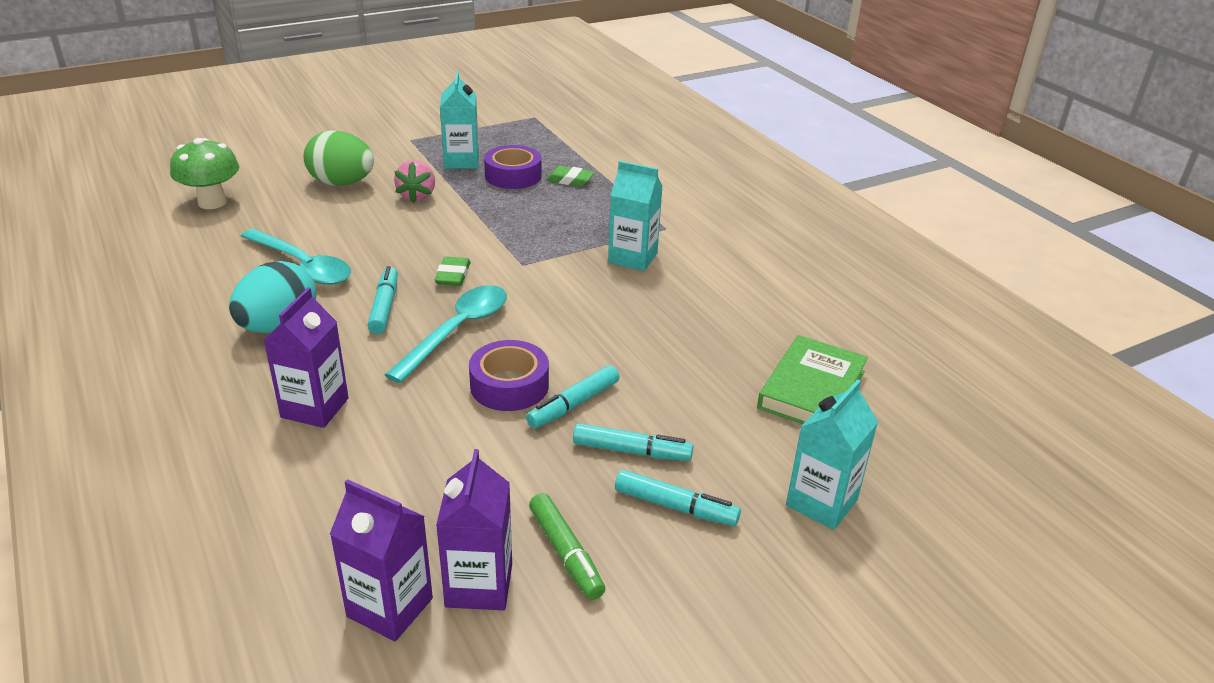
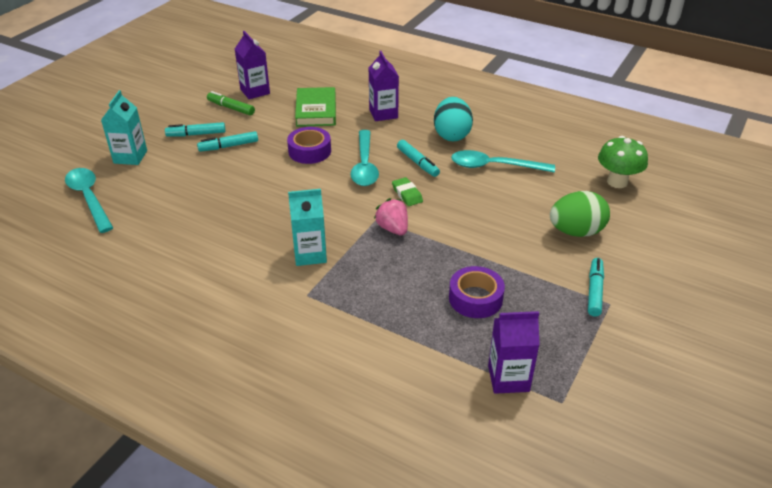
camera: 150 degrees right, 5 degrees up
purple carton [330,479,433,641] -> purple carton moved to [488,311,540,394]
pink strawberry [394,160,435,203] -> pink strawberry moved to [374,198,408,235]
turquoise carton [440,71,479,169] -> none
turquoise marker [526,365,620,428] -> turquoise marker moved to [588,258,604,317]
green eraser [546,166,595,187] -> none
green book [757,335,868,424] -> green book moved to [295,87,336,127]
none -> turquoise spoon [65,168,113,233]

